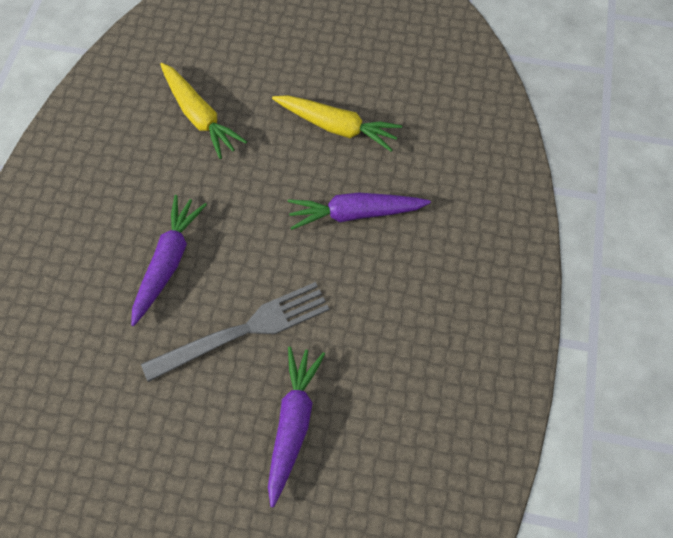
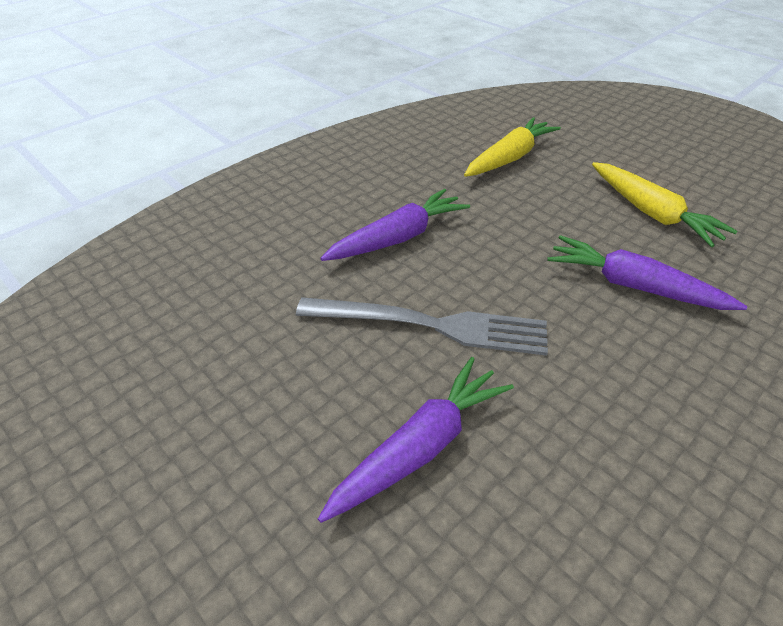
camera: 35 degrees right, 20 degrees down
yellow carrot [160,63,247,159] -> yellow carrot turned 135 degrees counterclockwise [464,117,561,177]

